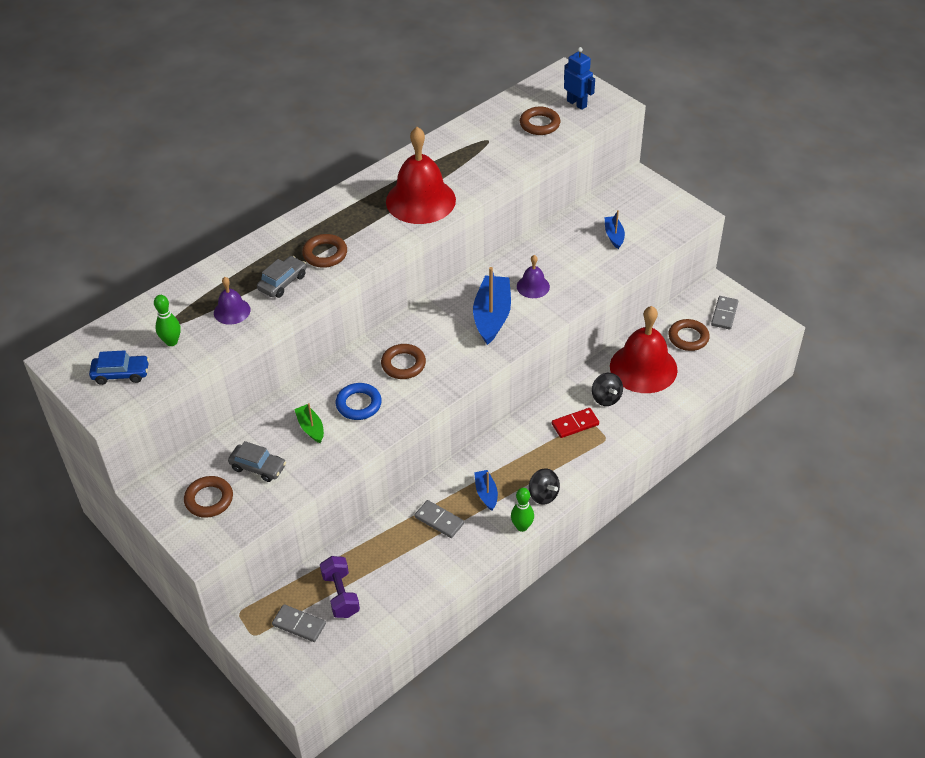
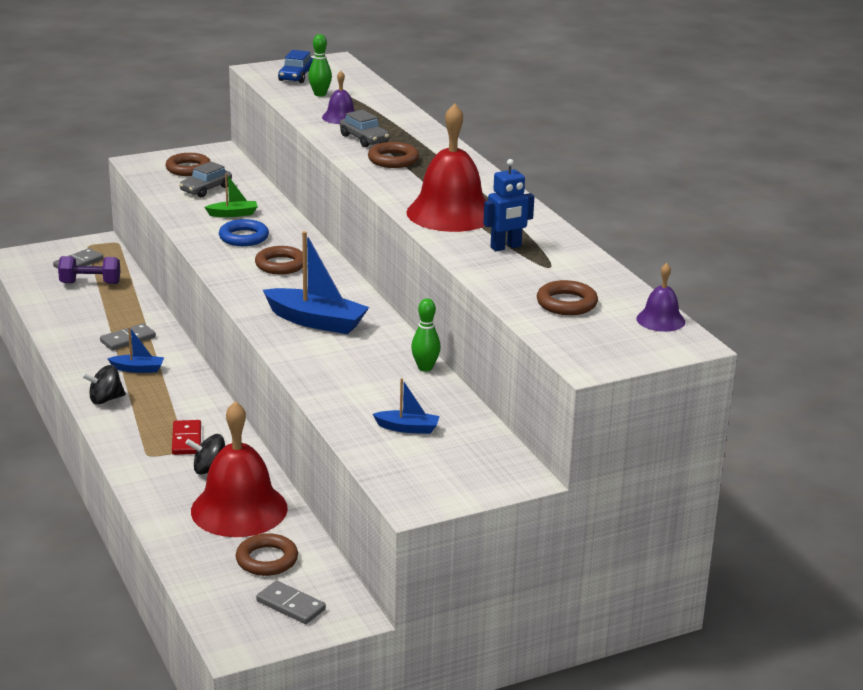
camera: 105 degrees right, 20 degrees down
green bowling pin [511,488,534,532] -> green bowling pin moved to [411,298,441,372]
purple bell [517,255,550,298] -> purple bell moved to [636,263,685,332]
blue robot [564,47,595,110] -> blue robot moved to [483,159,535,251]

